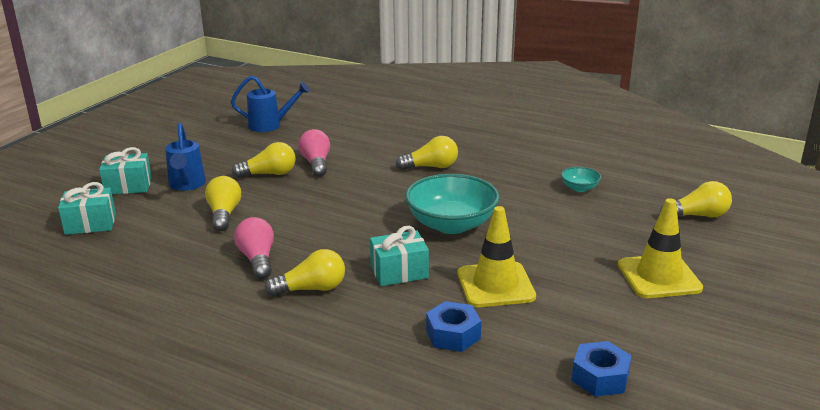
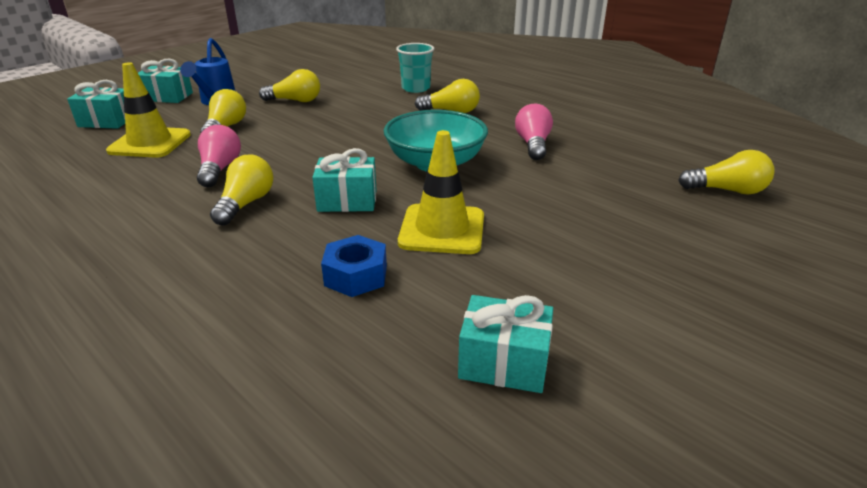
camera: 15 degrees right, 5 degrees up
blue watering can [231,76,310,132] -> none
yellow light bulb [265,249,345,296] -> yellow light bulb turned 75 degrees counterclockwise [210,155,273,226]
pink light bulb [298,129,330,177] -> pink light bulb moved to [515,104,553,160]
turquoise bowl [561,167,601,192] -> none
blue nut [572,341,632,397] -> turquoise gift [458,295,553,393]
yellow traffic cone [618,198,703,298] -> yellow traffic cone moved to [106,62,191,158]
none -> turquoise cup [396,43,434,93]

